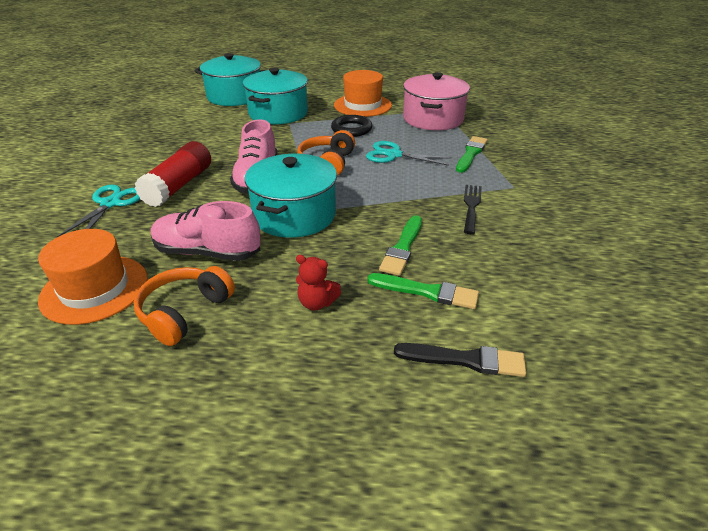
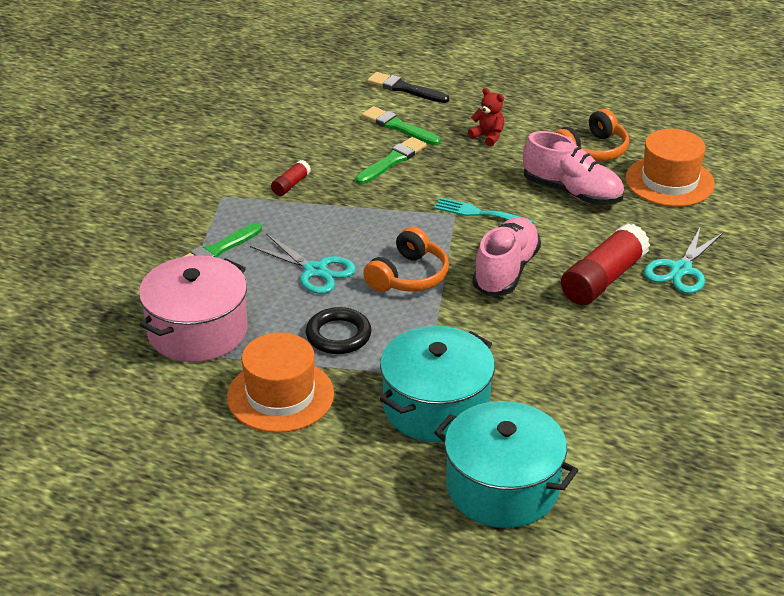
camera: 160 degrees left, 0 degrees up
turquoise pot [245,154,337,238] -> turquoise fork [434,197,534,223]
black fork [464,185,482,234] -> red glue stick [271,160,311,196]

